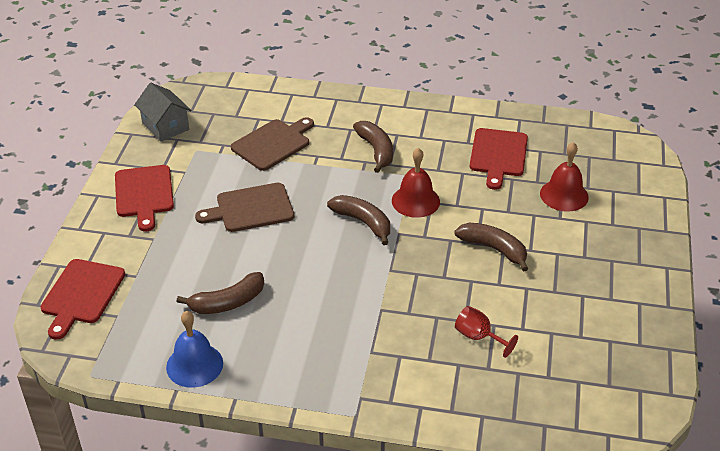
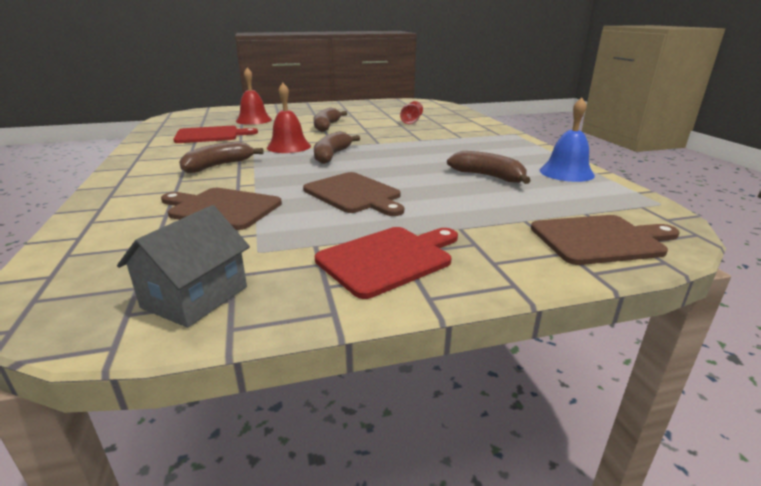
camera: 115 degrees left, 15 degrees down
red cutting board [41,259,125,340] -> brown cutting board [531,215,680,265]

